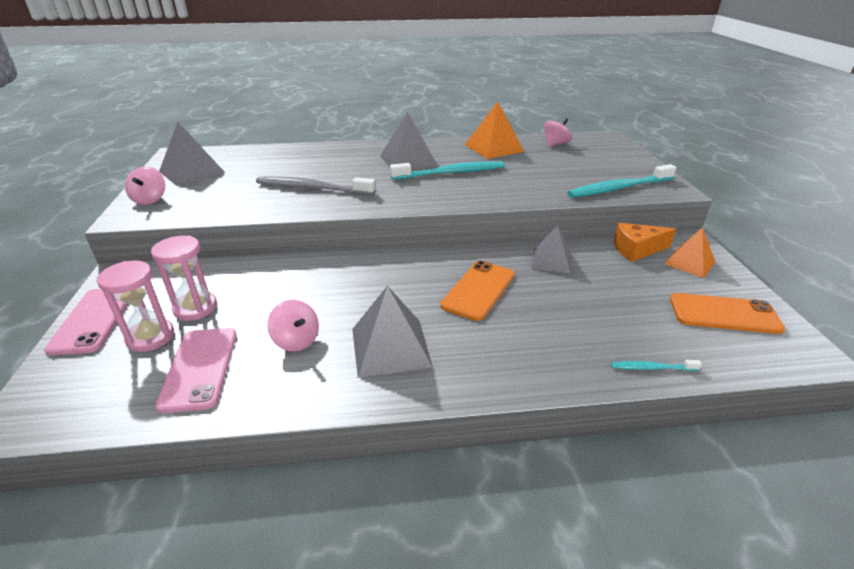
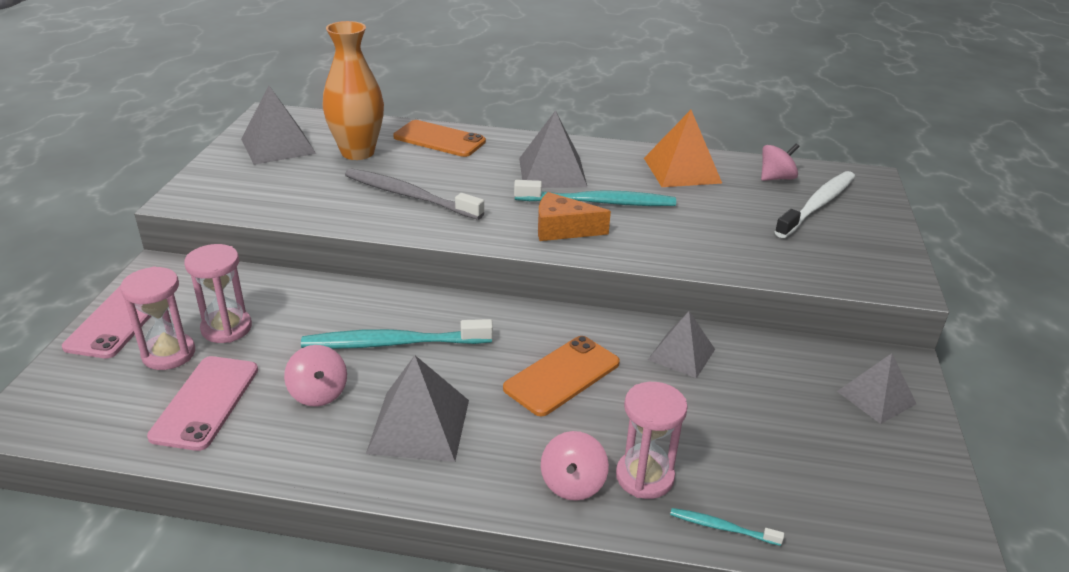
camera: 15 degrees right, 0 degrees up
pink spinning top [125,166,165,205] -> pink spinning top moved to [541,431,609,501]
turquoise toothbrush [567,164,677,198] -> turquoise toothbrush moved to [301,319,493,349]
orange cheese [613,223,676,262] -> orange cheese moved to [538,192,611,241]
orange pyramid [664,228,715,278] -> grey pyramid [837,353,916,424]
orange phone [670,293,785,334] -> orange phone moved to [393,120,486,157]
none -> orange vase [323,21,384,160]
none -> pink hourglass [616,382,688,499]
none -> white toothbrush [775,171,855,238]

